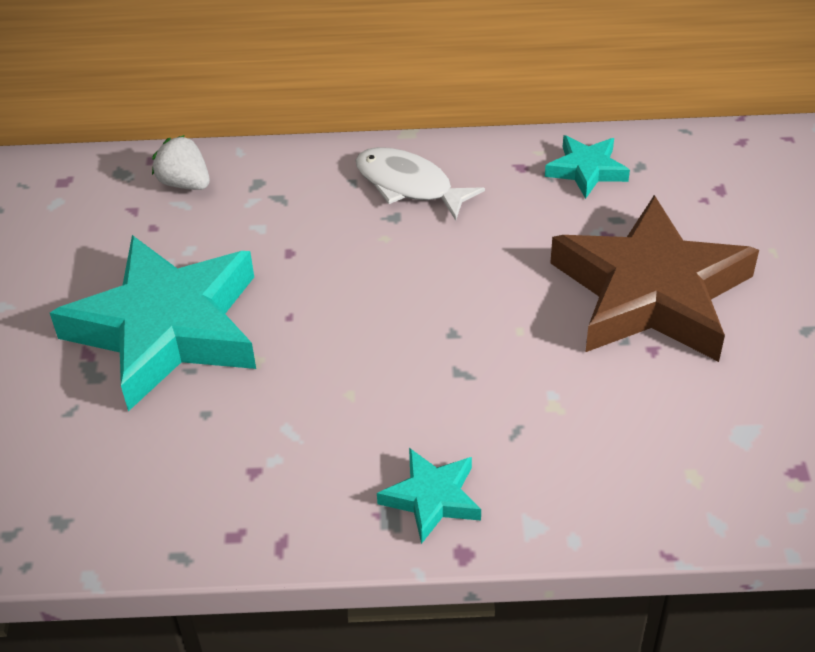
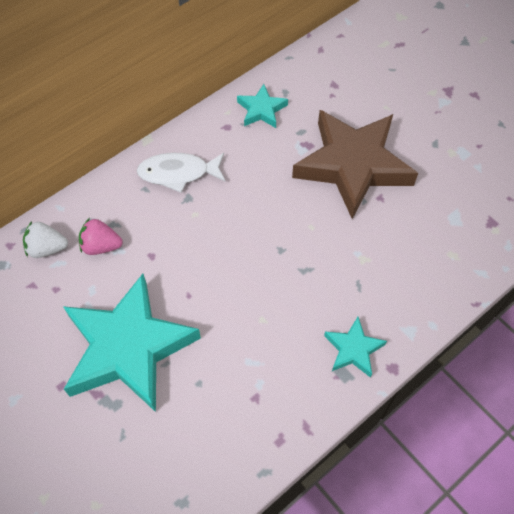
camera: 40 degrees left, 15 degrees up
none -> pink strawberry [79,218,123,255]

